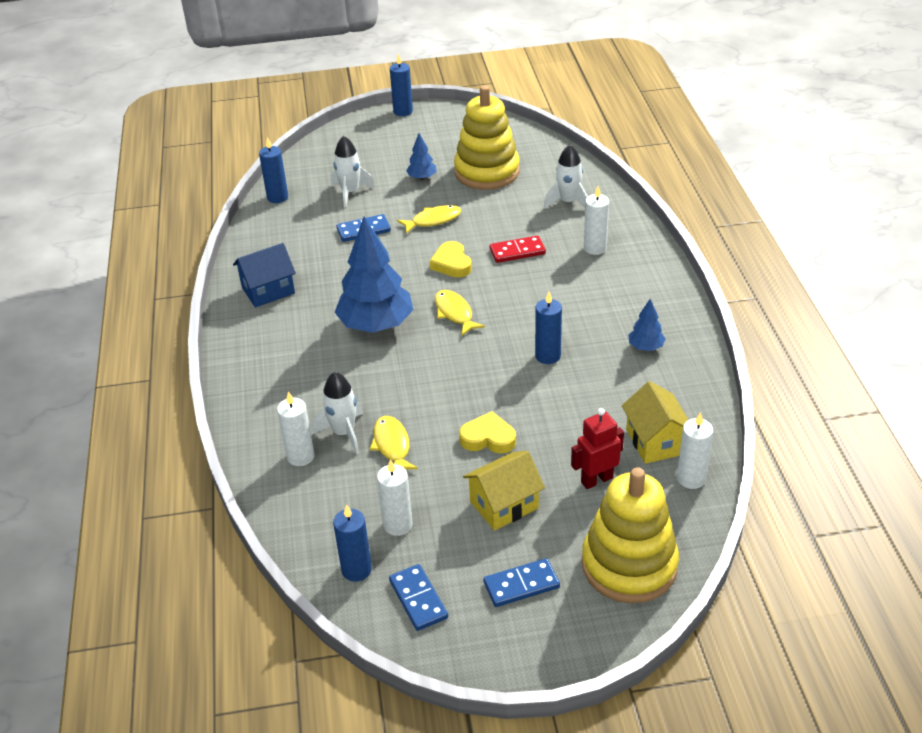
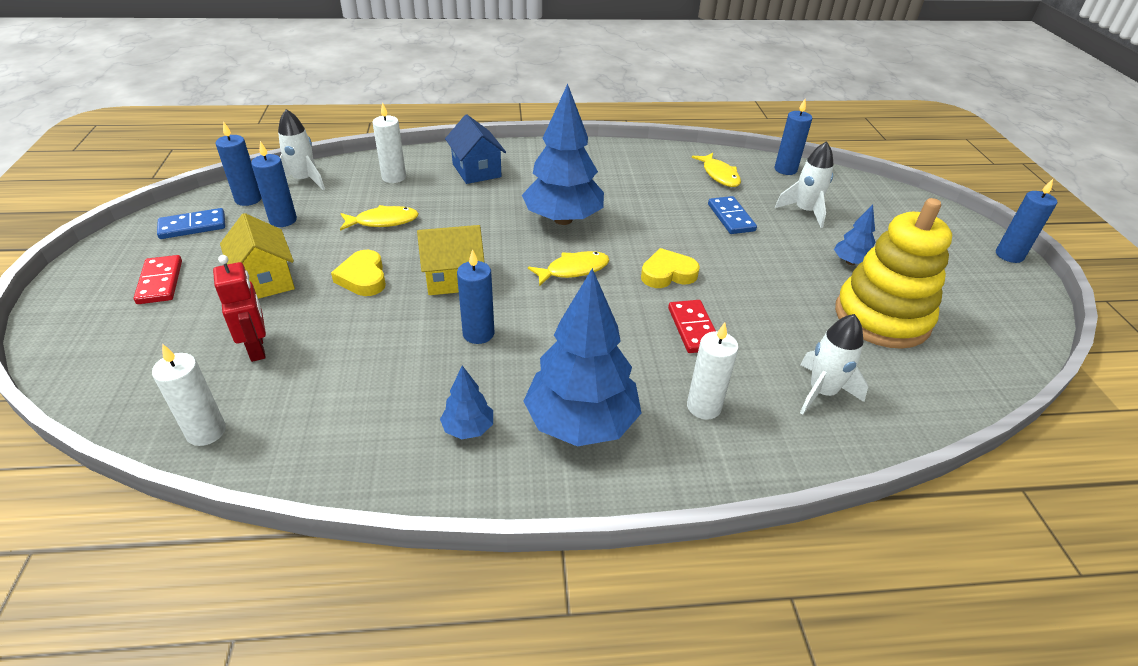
camera: 90 degrees right, 0 degrees up
blue house [233,243,296,307] -> blue house moved to [445,114,506,184]
white rocket [312,372,363,454] -> white rocket moved to [278,109,325,190]
white candle [377,459,413,536] -> blue candle [251,141,297,227]
yellow fish [397,205,461,234] -> yellow fish moved to [692,153,741,187]
yellow heart [459,411,516,454] -> yellow heart turned 150 degrees clockwise [331,250,386,296]
blue domino [483,558,560,607] -> red domino [134,255,182,304]
yellow stacking toy [582,467,679,603] -> none
yellow house [622,381,688,464] -> yellow house moved to [417,225,485,295]
none -> blue tree [523,268,641,446]

